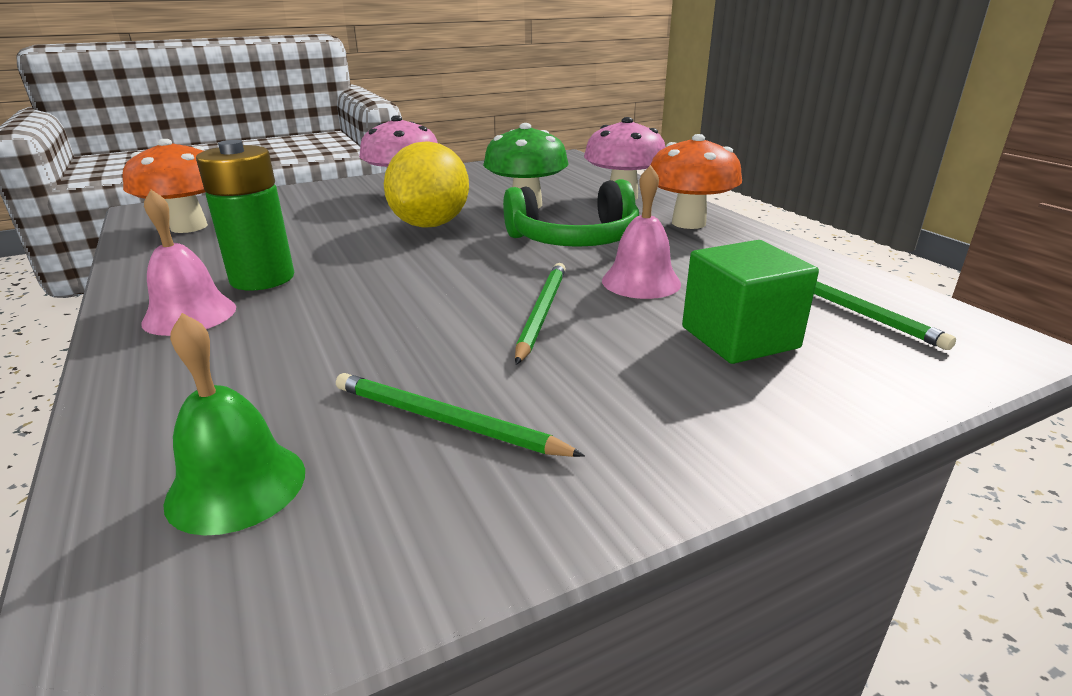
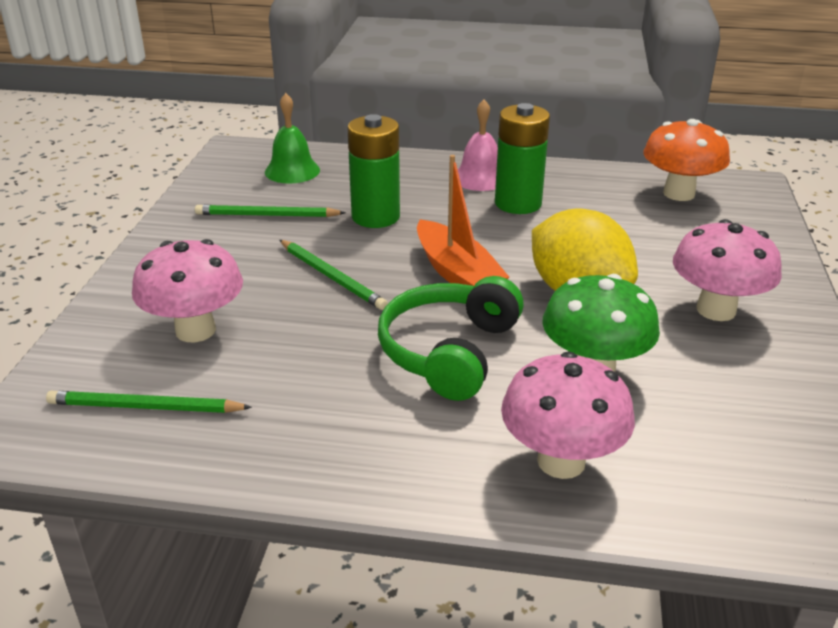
camera: 125 degrees right, 5 degrees up
green pencil [336,373,585,457] -> green pencil turned 150 degrees counterclockwise [195,205,346,217]
pink bell [602,165,681,299] -> none
orange mushroom [651,134,742,229] -> none
green cube [682,240,819,364] -> pink mushroom [132,239,243,342]
none -> green battery [347,114,400,228]
none -> orange boat [417,155,509,286]

